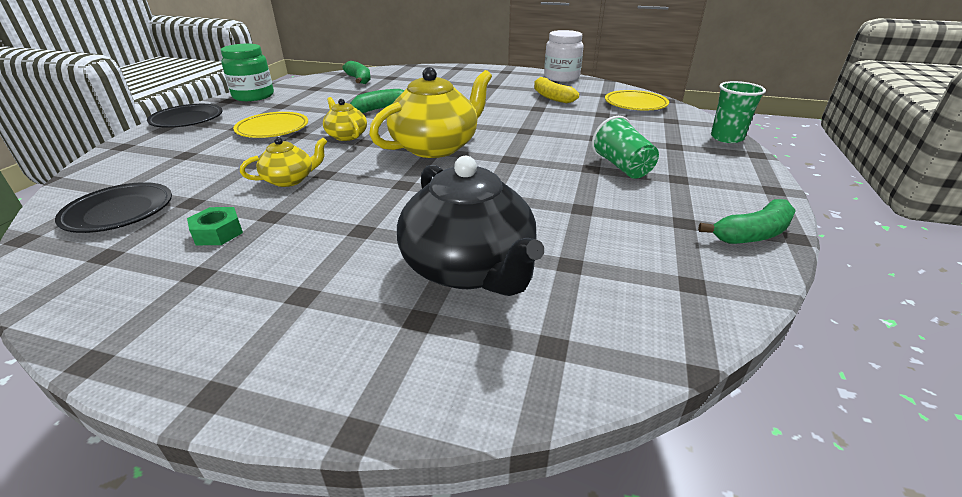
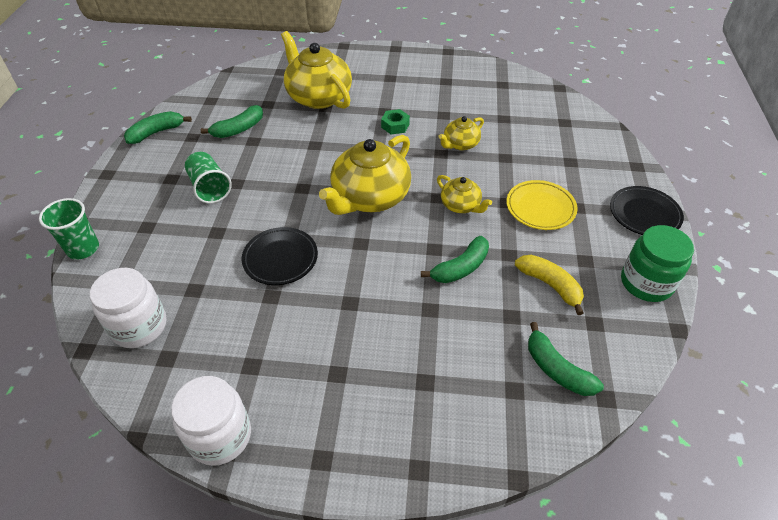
camera: 170 degrees right, 15 degrees up
black plate [55,182,172,233] -> black plate moved to [242,227,318,285]
green nut [187,207,243,245] -> green nut moved to [381,109,410,134]
black teapot [397,156,544,296] -> yellow teapot [281,31,352,109]
yellow banana [534,77,579,103] -> yellow banana moved to [515,255,584,315]
yellow plate [605,90,669,110] -> white jar [90,268,167,348]
none -> green banana [201,105,263,138]

